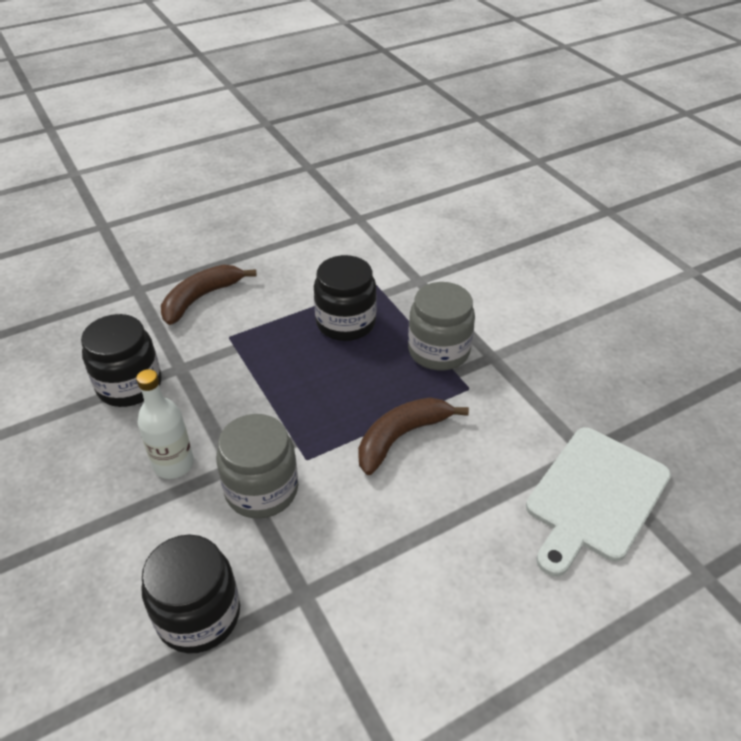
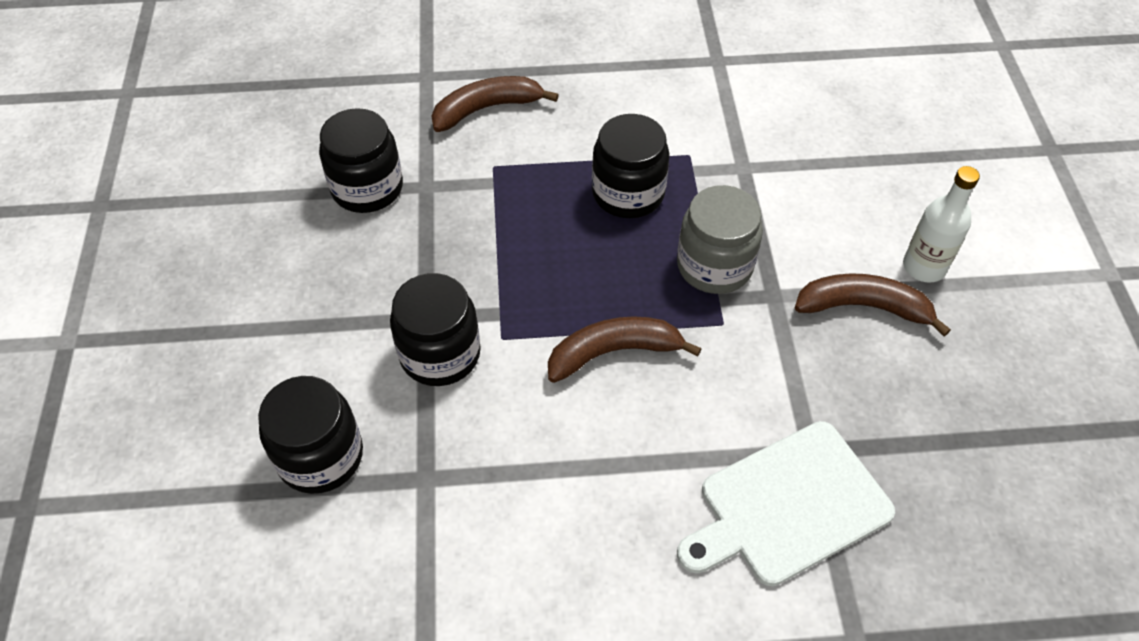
camera: 25 degrees right, 10 degrees up
white bottle [136,369,194,479] -> white bottle moved to [903,166,980,283]
grey jar [216,414,298,519] -> black jar [390,273,481,386]
none -> brown banana [795,273,951,336]

